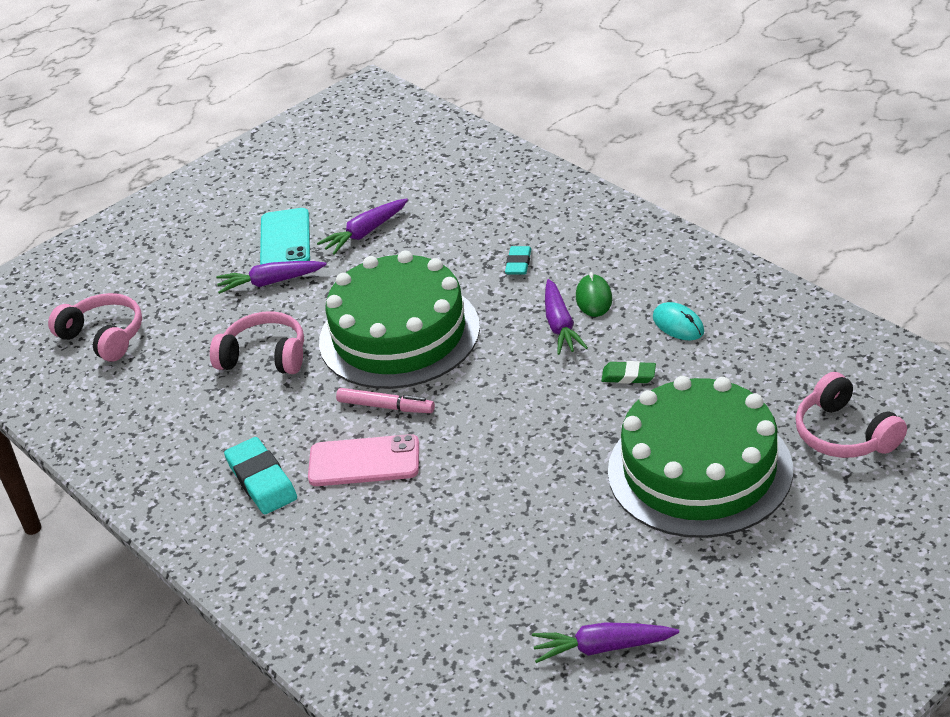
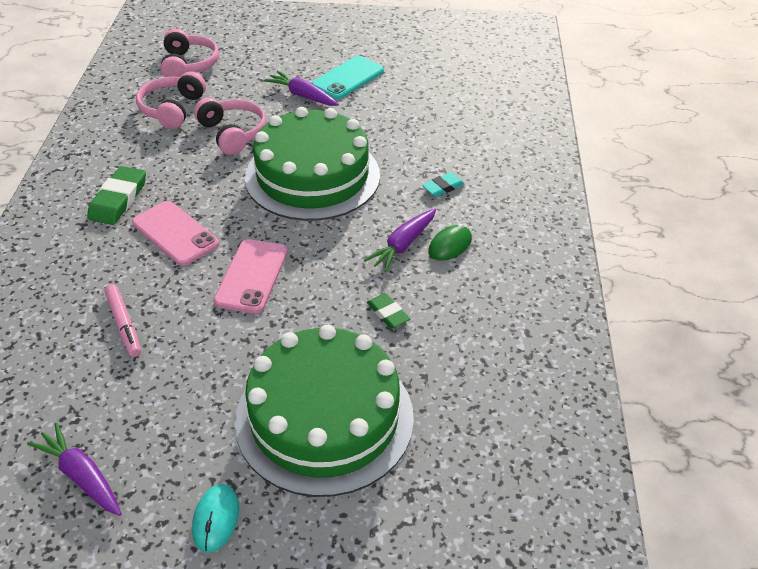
camera: 40 degrees right, 5 degrees up
turquoise eraser [224,437,297,514] -> green eraser [87,166,146,225]
purple carrot [317,199,408,255] -> none
pink marker [336,388,435,413] -> pink marker moved to [104,284,141,357]
turquoise mouse [653,302,704,340] -> turquoise mouse moved to [192,484,239,553]
pink headphones [796,372,907,458] -> pink headphones moved to [136,71,206,129]
none -> pink phone [214,239,288,314]

